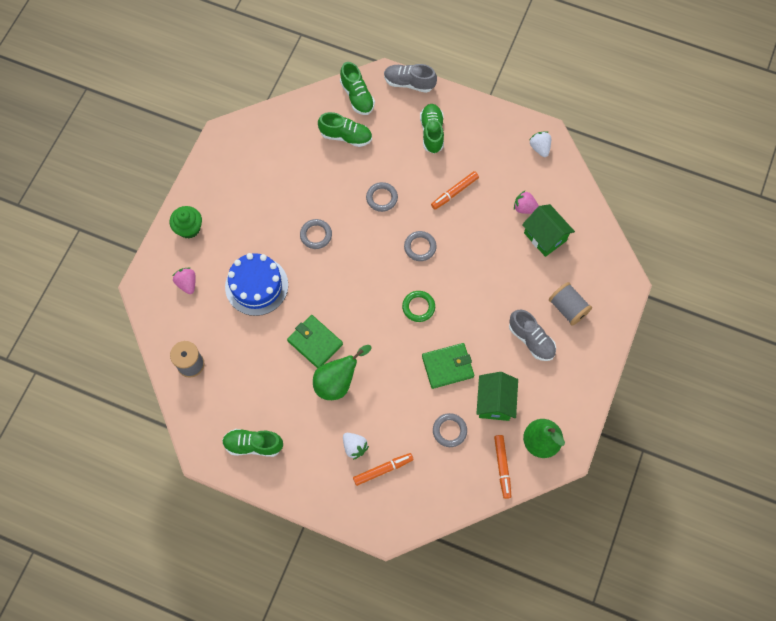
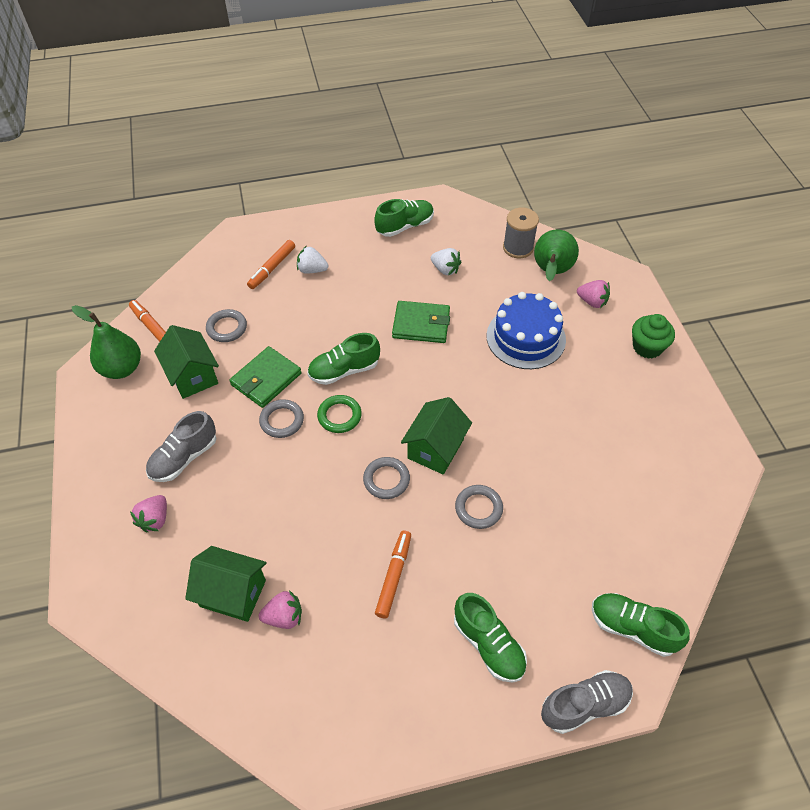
camera: 145 degrees right, 15 degrees down
grey ring [300,219,332,249] -> grey ring moved to [259,399,304,438]
green pear [313,345,372,400] -> green pear moved to [534,230,579,281]
green shoe [318,112,372,147] -> green shoe moved to [307,333,380,385]
grey shoe [509,310,556,361] -> grey shoe turned 60 degrees counterclockwise [146,411,216,482]
white strawberry [530,132,551,157] -> white strawberry moved to [431,248,461,275]
grey spool [549,282,592,326] -> pink strawberry [130,495,167,532]
none -> green house [401,397,472,475]

